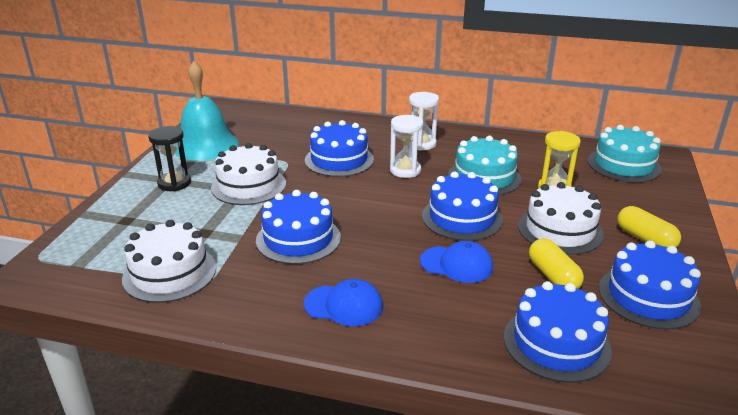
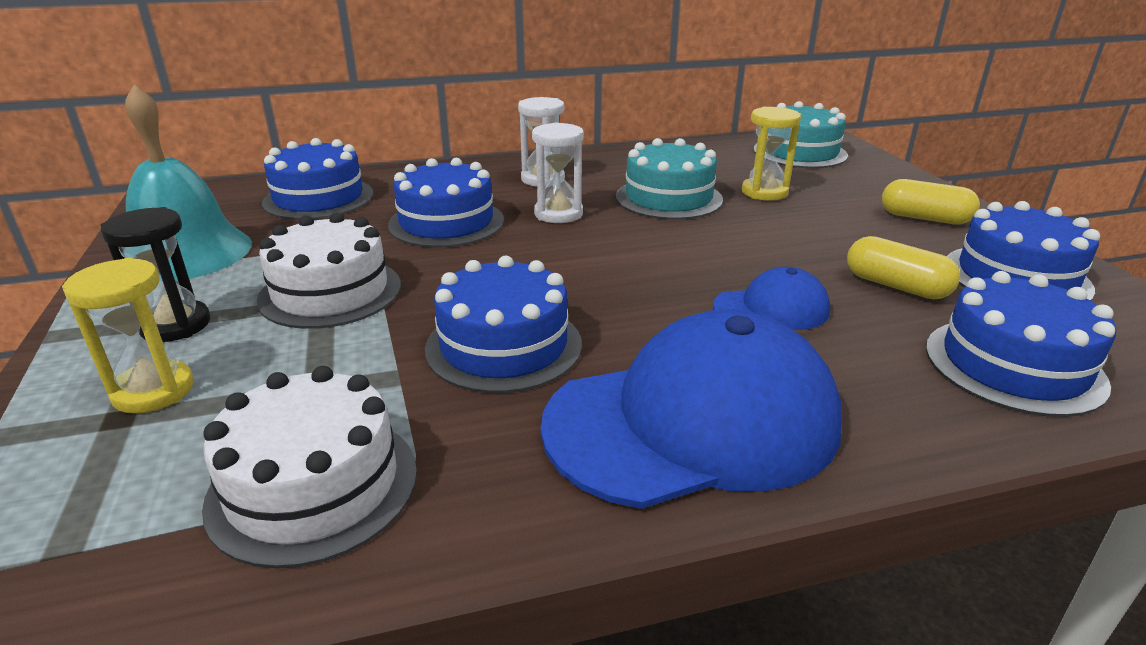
camera: 30 degrees left, 0 degrees up
blue cap [304,279,383,326] -> blue cap [541,309,842,509], size x2.05
blue cake [422,172,503,241] -> blue cake moved to [262,138,374,220]
white cake [518,182,604,255] -> none
none -> yellow hourglass [62,258,194,414]

